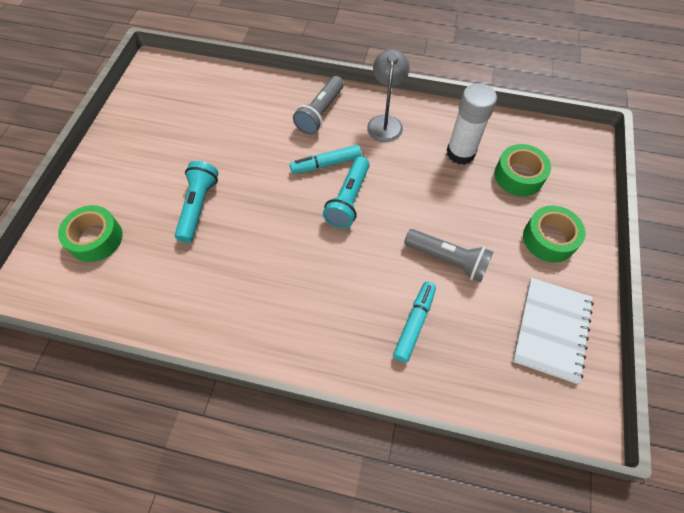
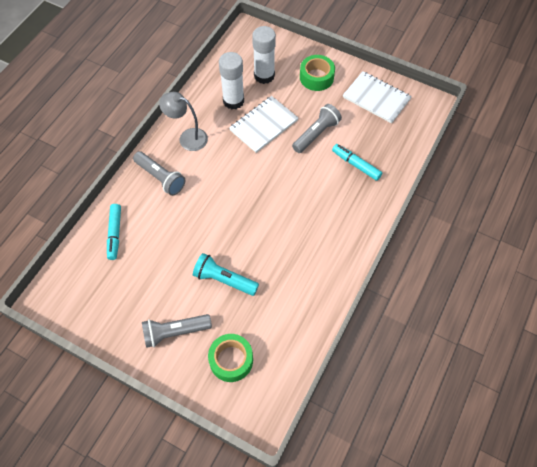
camera: 75 degrees left, 0 degrees up
turquoise marker [290,145,362,174] -> turquoise marker moved to [107,204,121,260]
turquoise flashlight [323,156,370,228] -> none
green tape [495,144,551,196] -> white glue stick [252,26,276,84]
none -> grey flashlight [142,314,212,348]
none -> white notebook [229,96,298,153]

